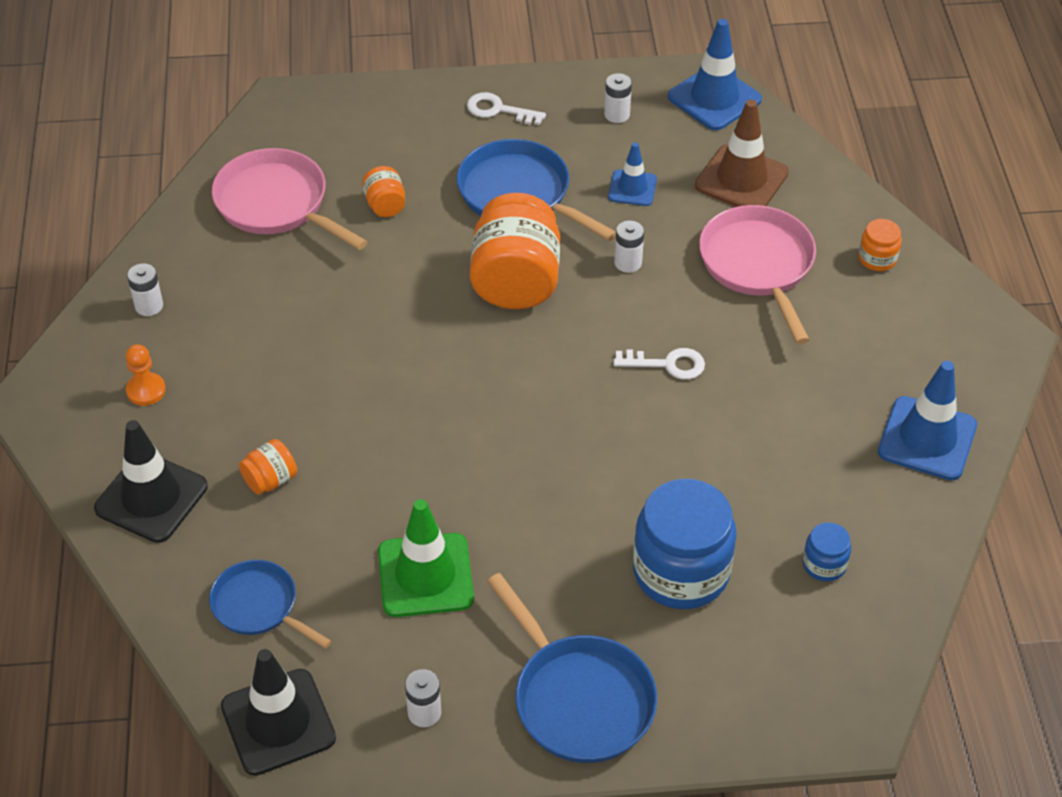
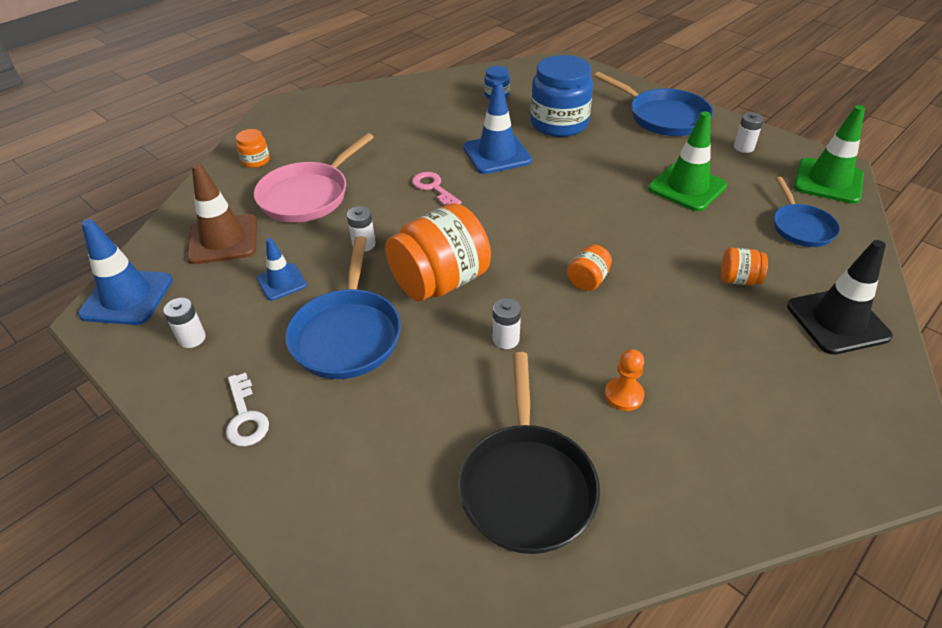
camera: 130 degrees left, 5 degrees down
orange pawn [126,344,166,406] -> orange pawn moved to [605,349,645,411]
white battery [127,263,163,316] -> white battery moved to [493,298,521,349]
pink pan [212,148,368,250] -> black pan [458,352,600,554]
black traffic cone [221,649,336,776] -> green traffic cone [794,105,865,204]
orange jar [362,166,405,217] -> orange jar moved to [567,244,612,291]
blue pan [487,573,657,763] -> blue pan turned 120 degrees clockwise [594,72,713,136]
white key [613,348,705,380] -> pink key [412,172,461,205]
blue traffic cone [878,361,977,480] -> blue traffic cone moved to [463,81,532,174]

